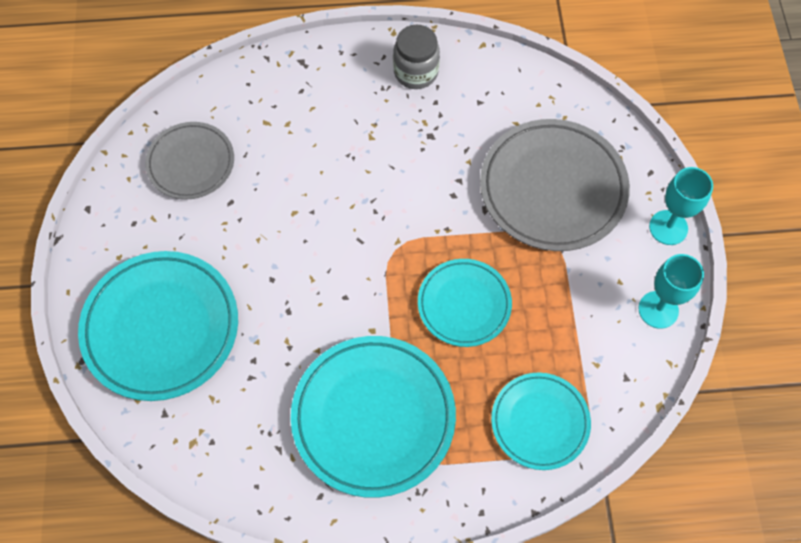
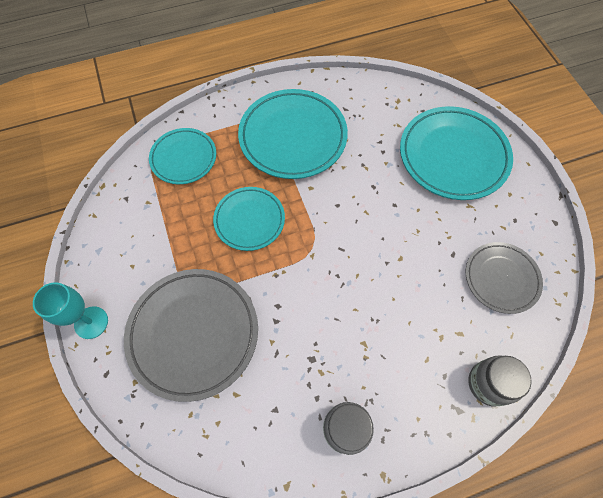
camera: 165 degrees right, 0 degrees up
turquoise goblet [638,254,704,329] -> none
none -> grey jar [468,355,532,407]

